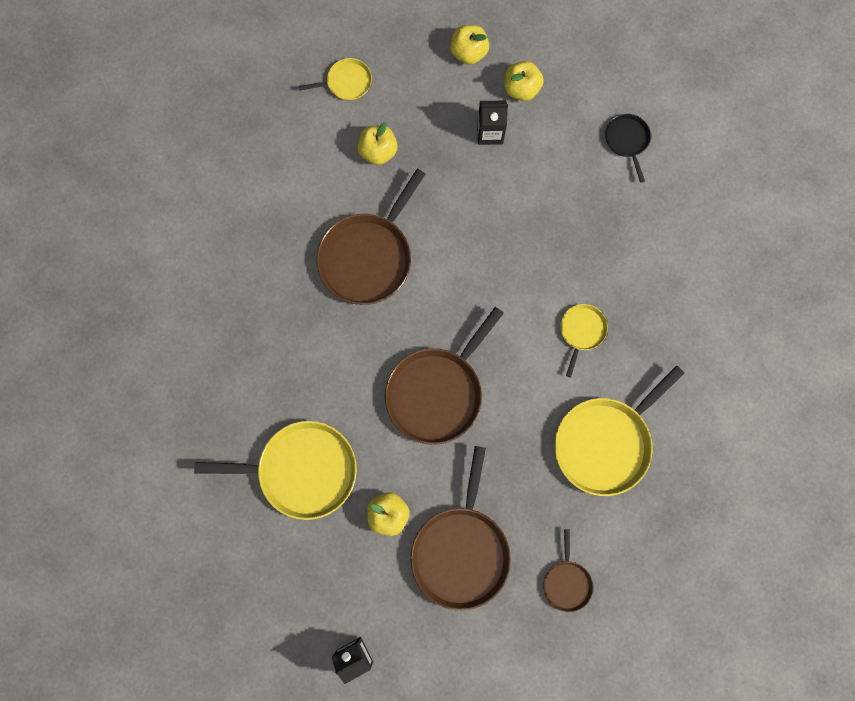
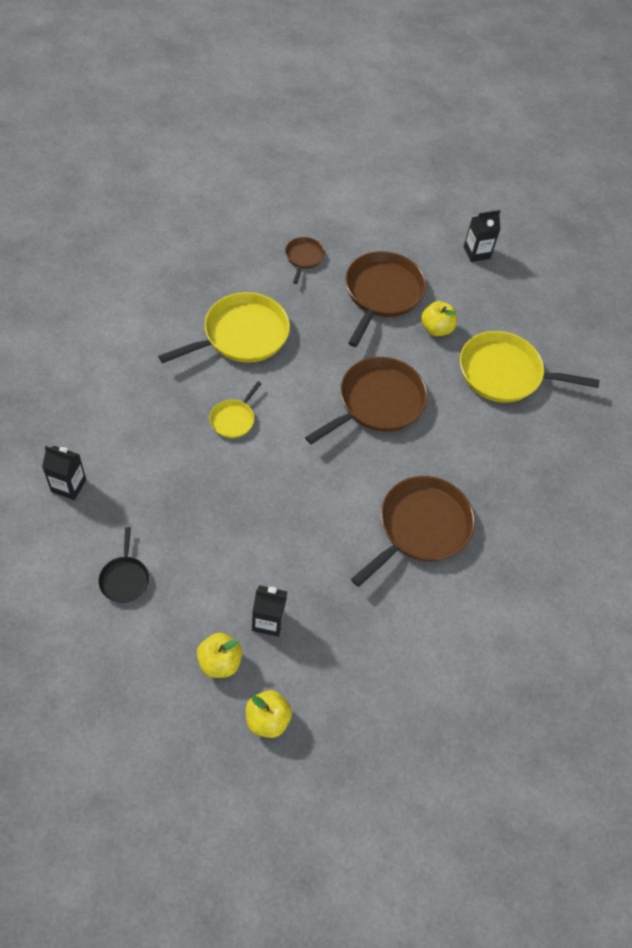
camera: 175 degrees left, 20 degrees down
yellow pan [299,58,372,101] -> none
yellow apple [357,122,398,165] -> none
none -> black carton [42,446,86,500]

